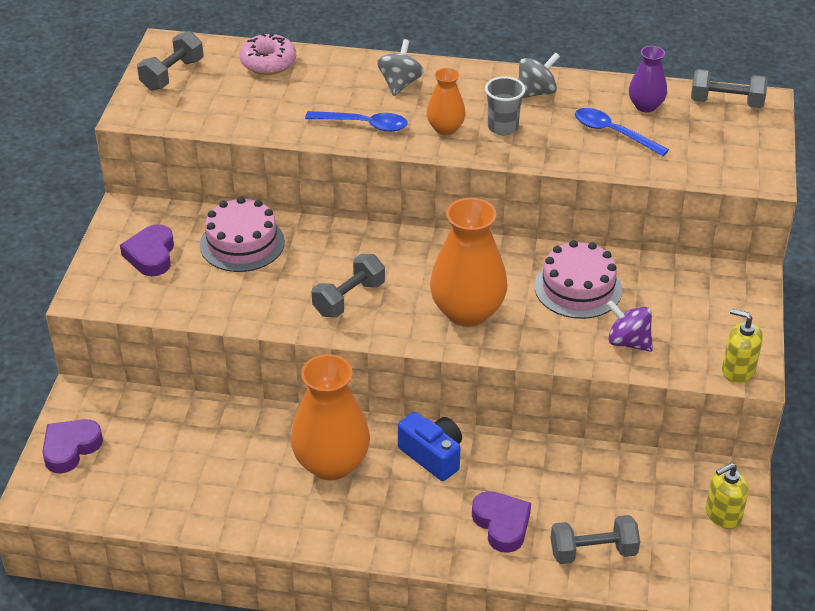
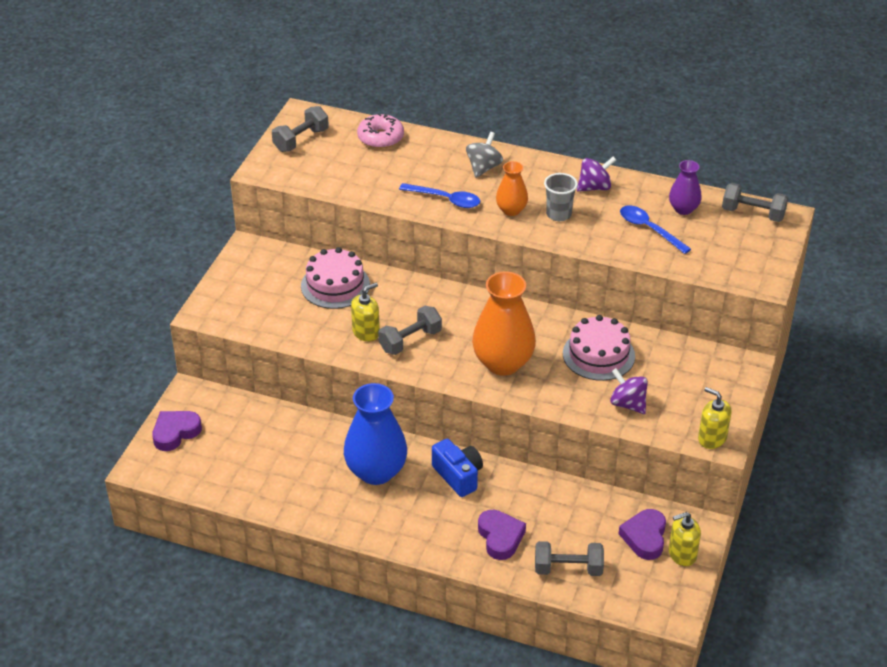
camera: 10 degrees right, 0 degrees up
purple heart [120,224,174,276] -> purple heart moved to [619,509,666,560]
orange vase [291,354,370,480] -> blue vase [344,383,407,485]
grey spinning top [519,52,560,98] -> purple spinning top [577,157,616,192]
none -> yellow soap dispenser [351,283,380,342]

